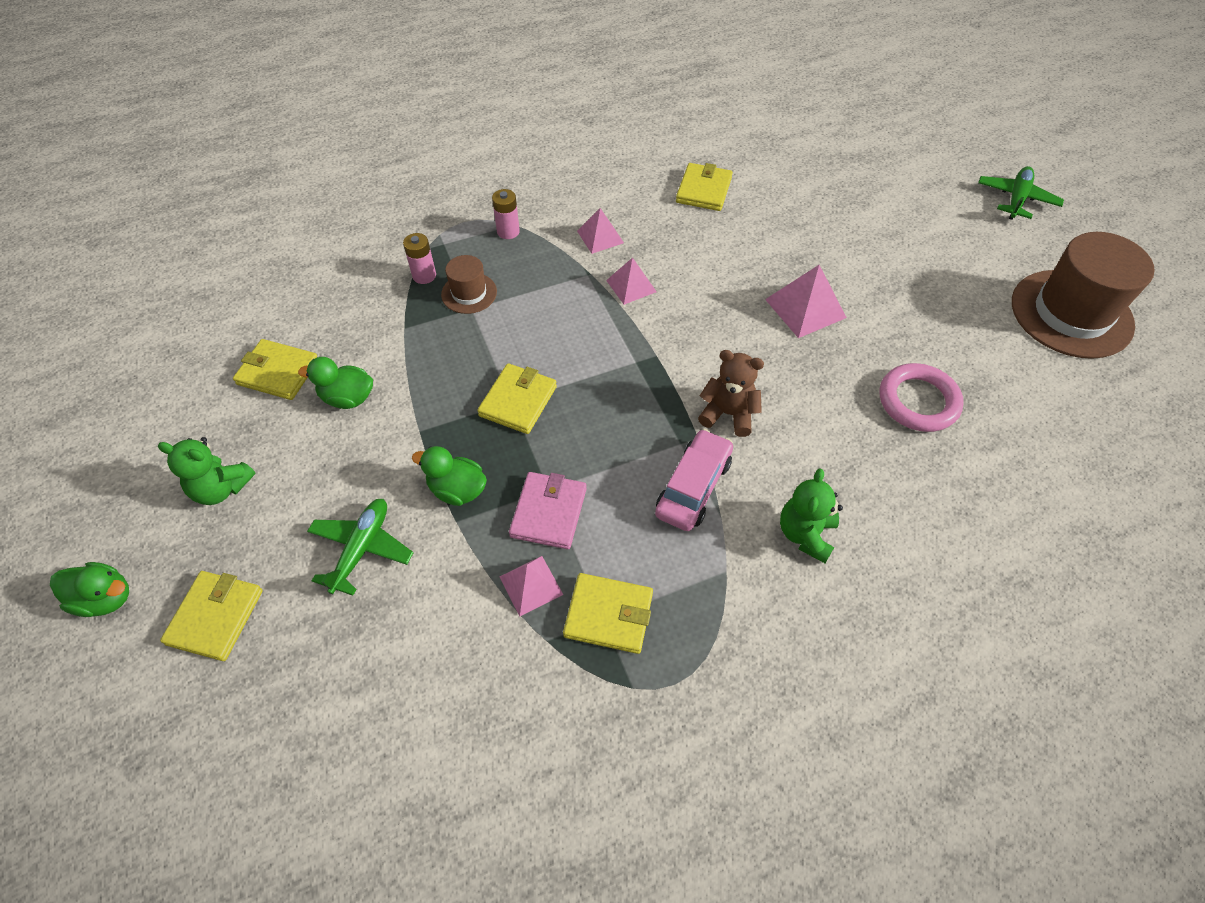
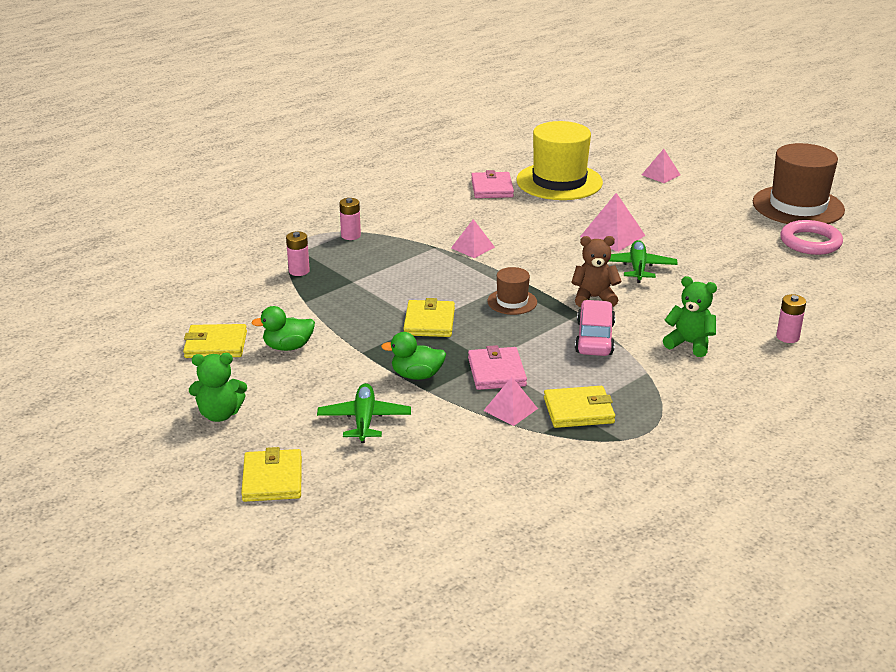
camera: 20 degrees left, 25 degrees down
green duck [50,562,129,617] -> none
brown hat [441,255,497,314] -> brown hat moved to [487,267,537,315]
pink pyramid [577,208,624,254] -> pink pyramid moved to [642,149,681,183]
yellow wallet [676,163,733,211] -> pink wallet [471,170,514,198]
green teddy bear [780,468,843,563] -> green teddy bear turned 120 degrees clockwise [663,276,717,357]
pink ring [880,363,964,432] -> pink ring moved to [780,220,843,255]
green plane [978,166,1064,220] -> green plane moved to [609,240,678,283]
none -> yellow hat [516,121,603,200]
none -> pink battery [776,294,806,343]

